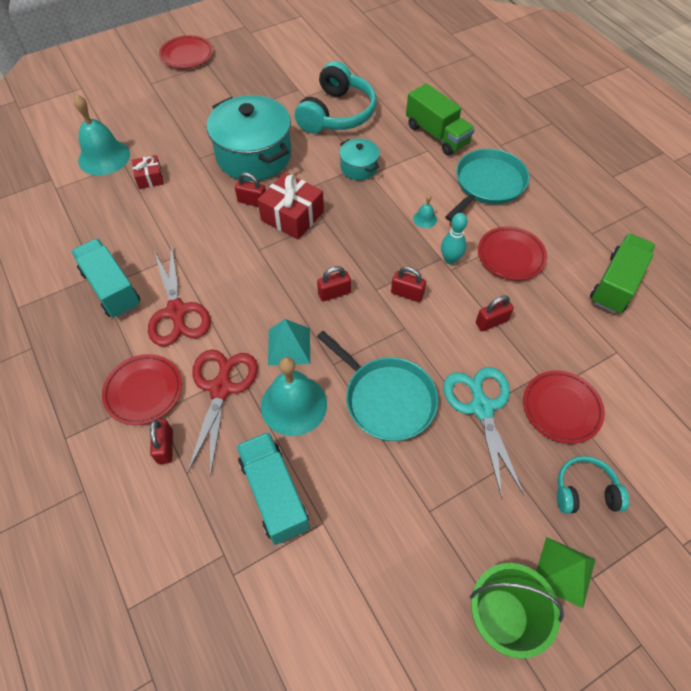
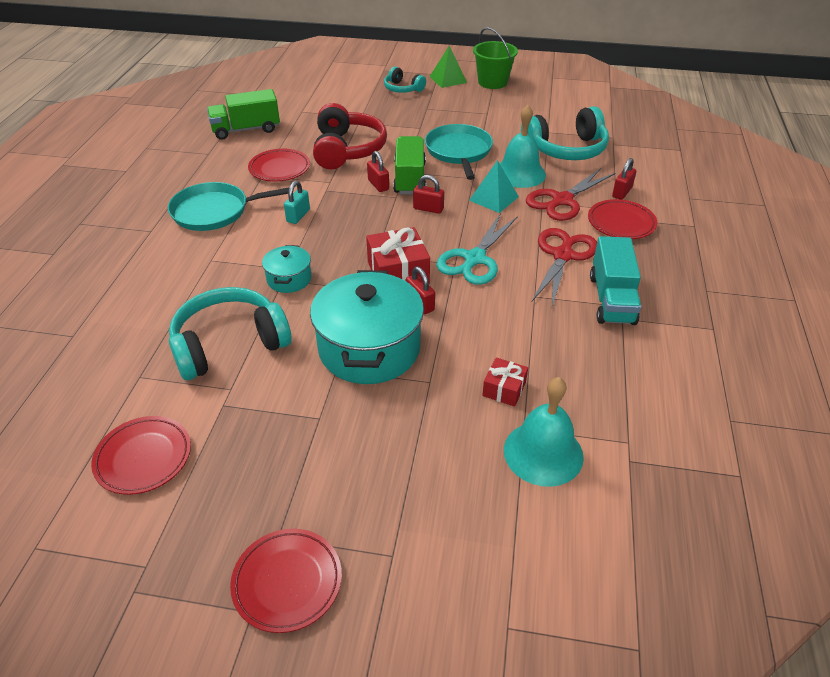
camera: 140 degrees left, 15 degrees down
turquoise truck [236,432,310,545] -> turquoise headphones [521,106,609,160]
green truck [406,83,475,156] -> green truck moved to [393,136,426,194]
turquoise bell [413,195,437,228] -> turquoise padlock [284,181,310,224]
turquoise bowling pin [441,213,467,264] -> none
turquoise scissors [443,367,524,498] -> turquoise scissors moved to [436,213,518,285]
red padlock [476,295,514,331] -> red headphones [313,103,387,170]
red plate [523,371,605,444] -> red plate moved to [91,416,191,495]

